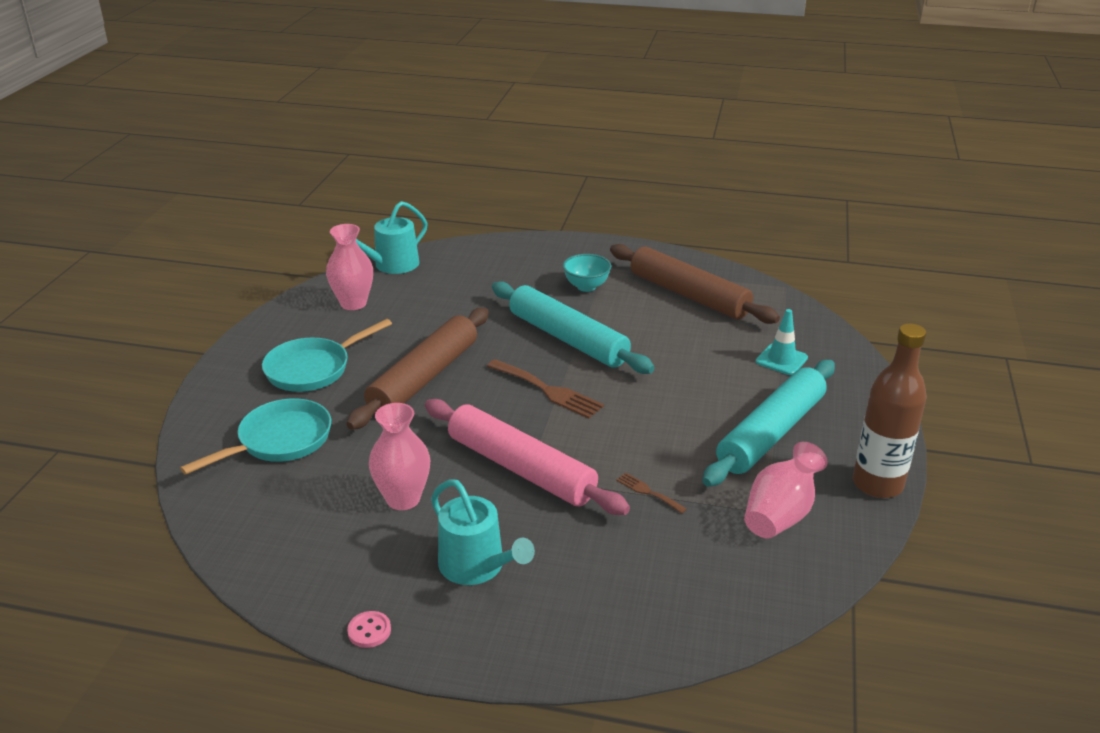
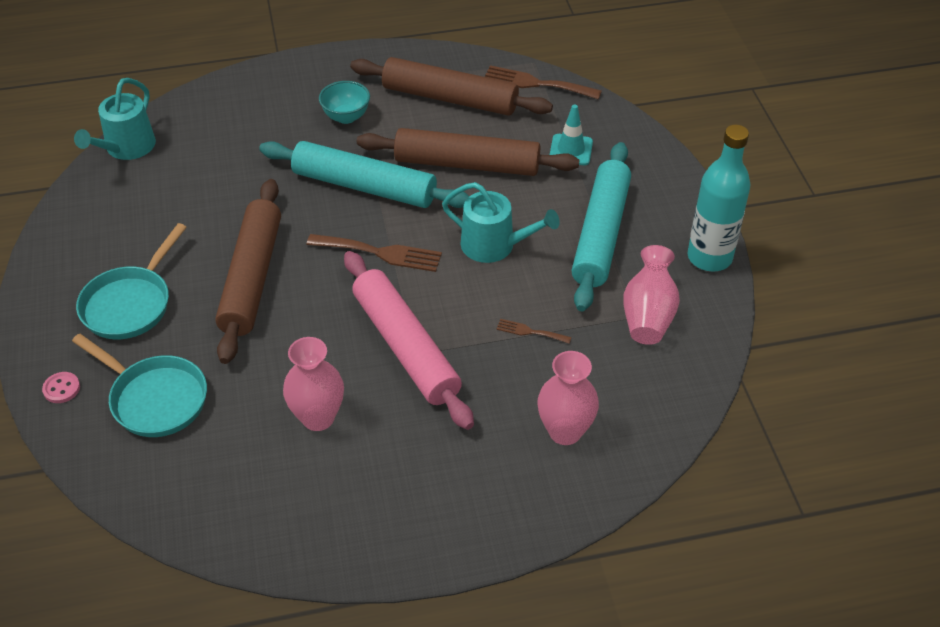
camera: 25 degrees left, 15 degrees up
turquoise pan [180,398,331,475] -> turquoise pan turned 105 degrees clockwise [72,333,207,437]
pink vase [326,224,373,310] -> pink vase moved to [537,351,599,445]
pink button [347,611,391,648] -> pink button moved to [42,372,80,403]
pink rolling pin [425,399,630,515] -> pink rolling pin turned 45 degrees clockwise [344,251,474,430]
turquoise watering can [431,479,535,585] -> turquoise watering can moved to [442,182,560,263]
brown bottle [853,323,927,498] -> turquoise bottle [688,125,750,271]
none -> brown rolling pin [357,128,579,176]
none -> brown fork [484,65,602,100]

